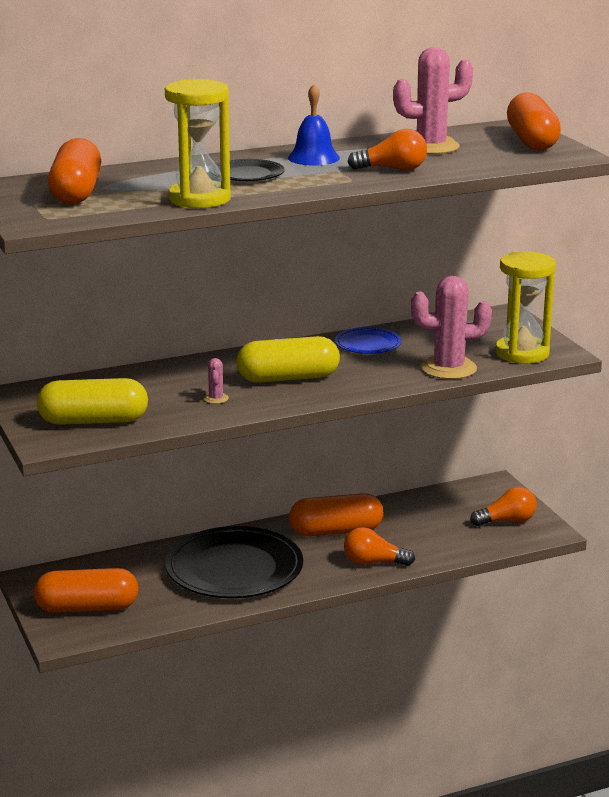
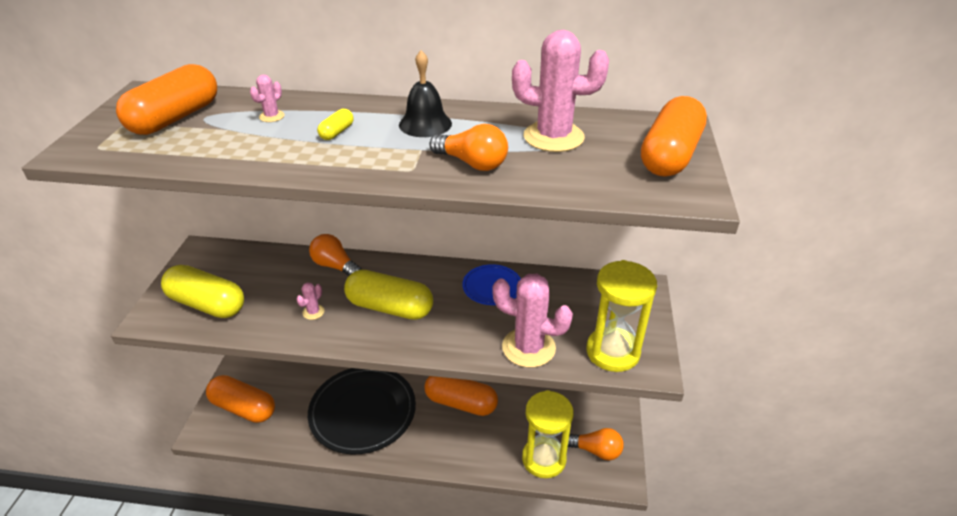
camera: 30 degrees right, 15 degrees up
yellow hourglass [165,79,231,208] -> yellow hourglass moved to [522,390,574,478]
black plate [217,159,285,181] -> yellow capsule [317,109,354,140]
blue bell [288,84,340,166] -> black bell [399,50,452,137]
orange light bulb [344,527,415,566] -> orange light bulb moved to [309,234,362,276]
none -> pink cactus [250,75,285,122]

